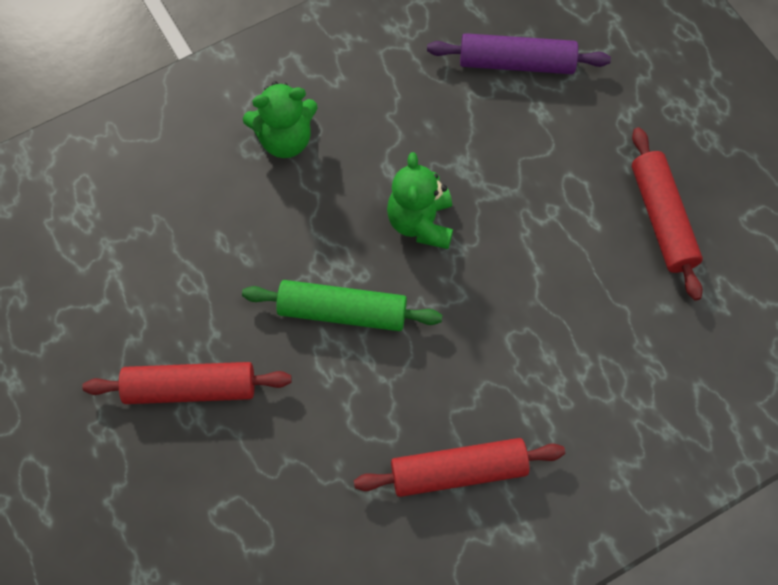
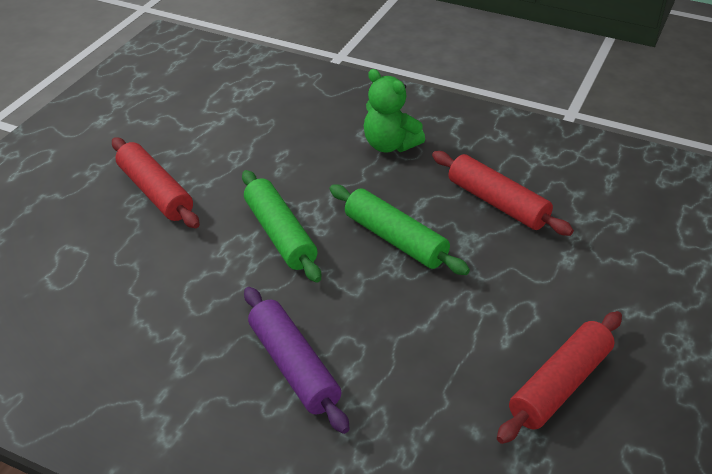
camera: 55 degrees right, 25 degrees down
red rolling pin [354,438,565,497] -> red rolling pin moved to [432,151,574,236]
green teddy bear [387,152,453,249] -> green rolling pin [329,184,470,275]
purple rolling pin [427,33,611,74] -> purple rolling pin moved to [244,287,350,434]

